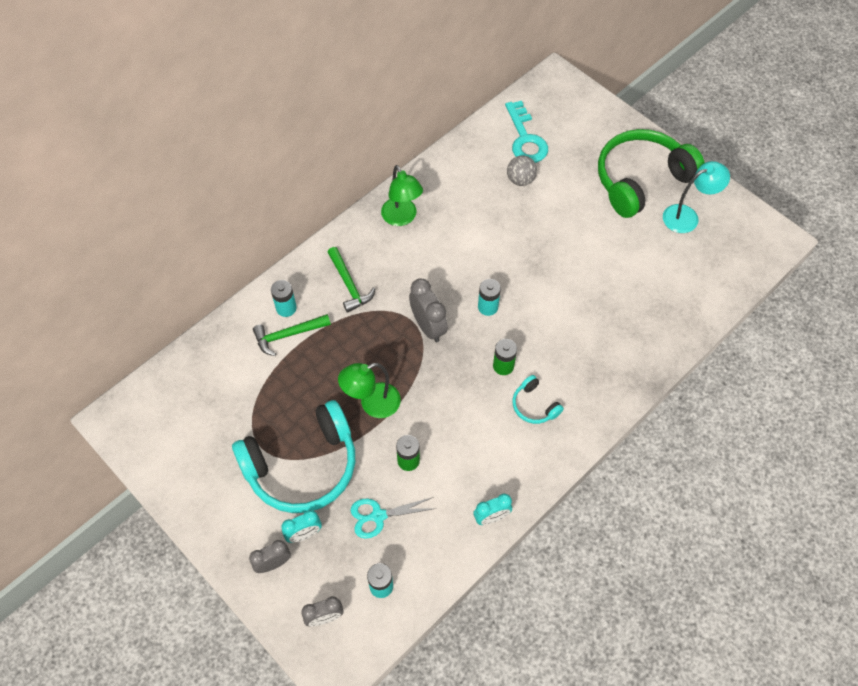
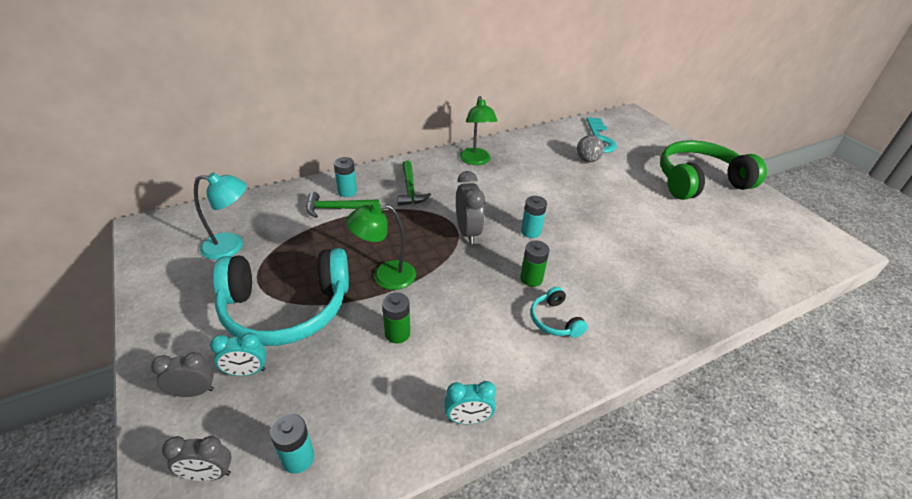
camera: 15 degrees right, 20 degrees down
turquoise scissors [350,497,436,539] -> none
turquoise lamp [663,161,730,233] -> turquoise lamp moved to [194,172,247,260]

